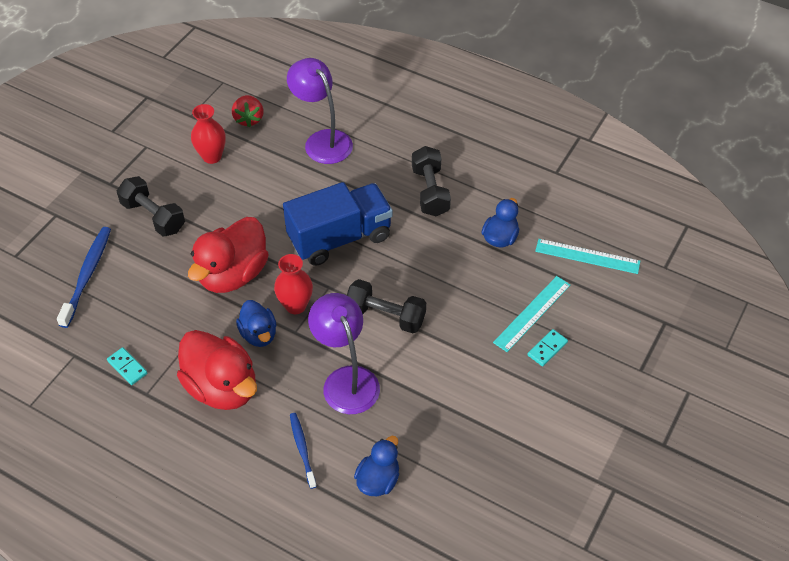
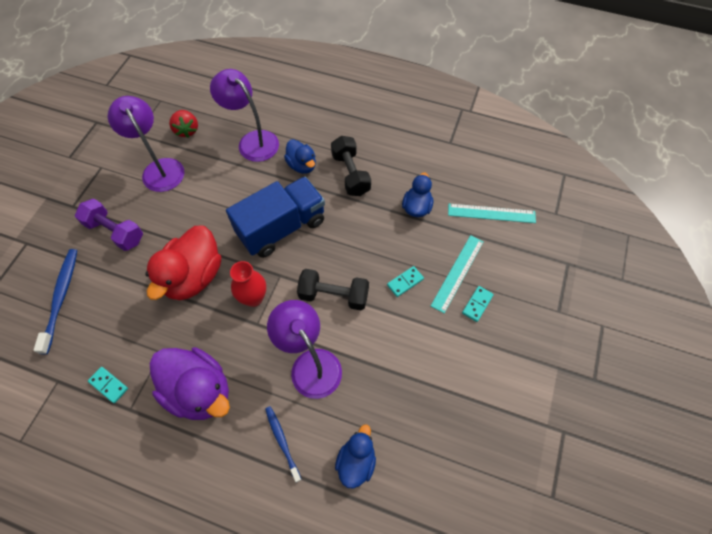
camera: 10 degrees left, 10 degrees up
black dumbbell [117,176,185,236] -> purple dumbbell [75,199,143,251]
red duck [177,330,257,410] -> purple duck [149,347,230,420]
red vase [191,104,226,164] -> purple lamp [108,96,184,192]
blue duck [236,300,276,347] -> blue duck moved to [284,139,316,174]
none -> turquoise domino [387,266,424,297]

